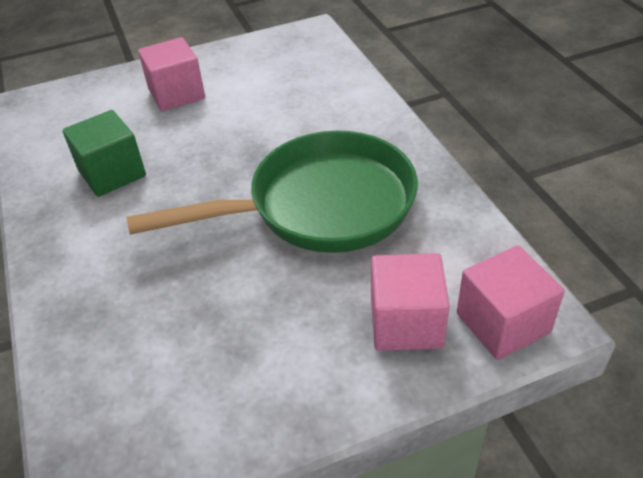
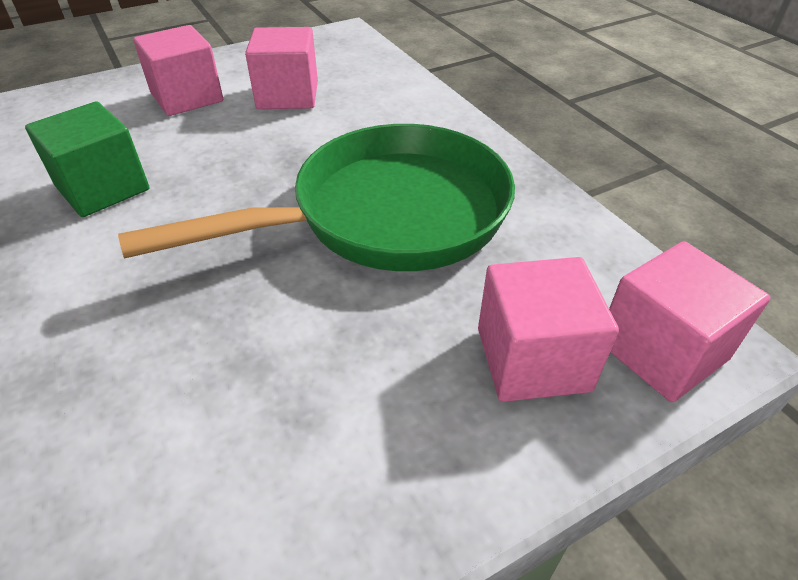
camera: 10 degrees left, 0 degrees up
none -> pink cube [245,27,318,109]

